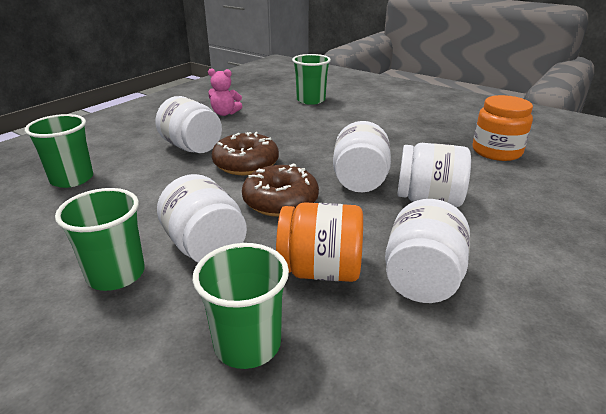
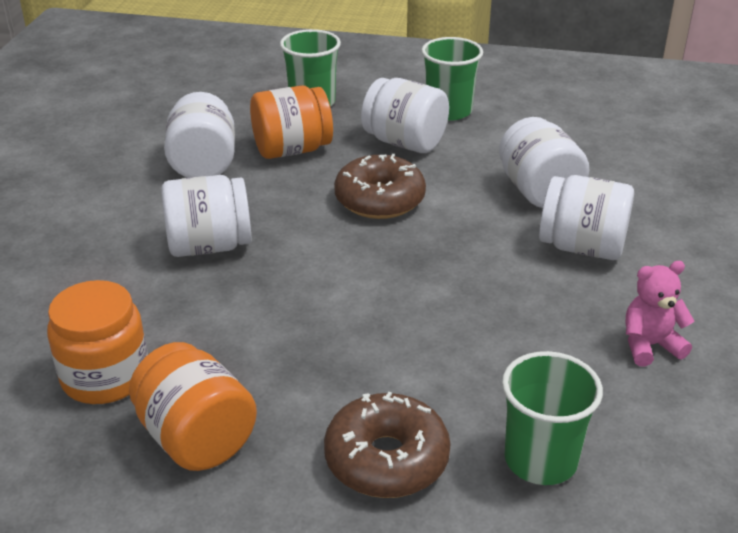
camera: 155 degrees right, 5 degrees up
green cup [25,114,94,188] -> none
brown donut [212,132,279,175] -> brown donut moved to [324,392,451,498]
white jar [333,121,391,192] -> white jar moved to [499,117,589,208]
none -> orange jar [129,342,257,471]

